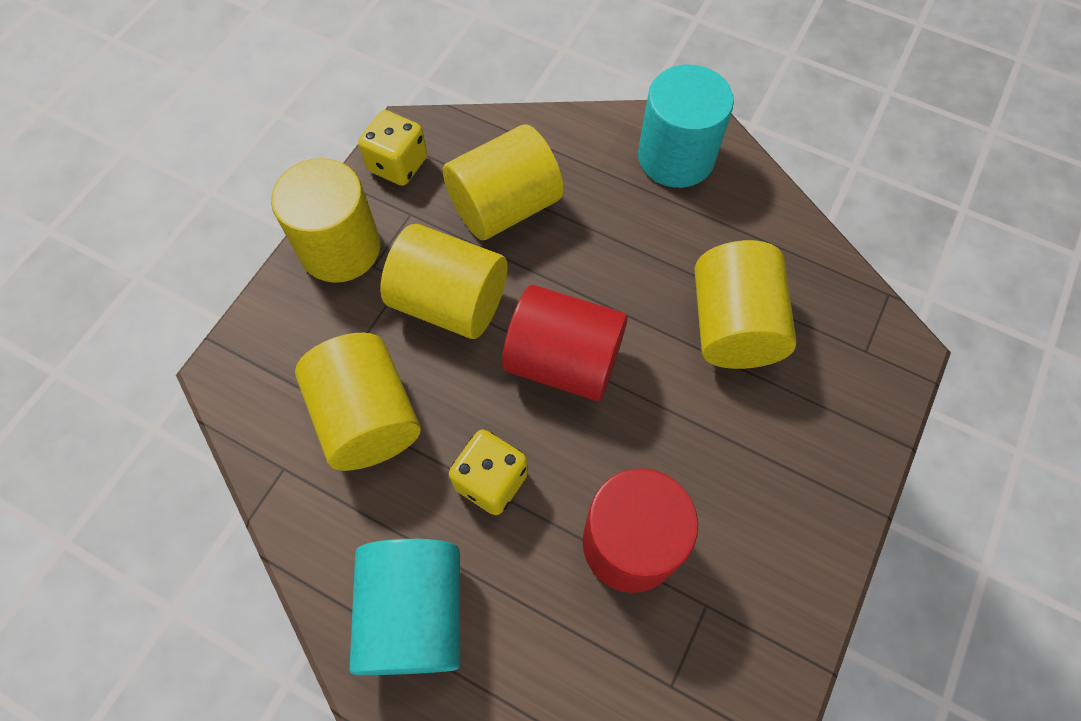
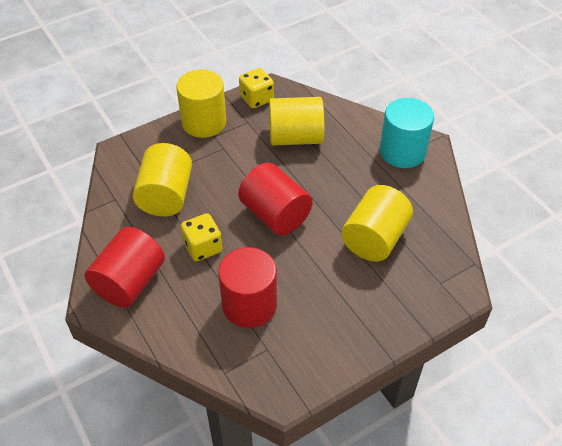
camera: 30 degrees right, 15 degrees down
turquoise cylinder [349,539,460,675] -> red cylinder [85,227,165,308]
yellow cylinder [380,224,508,339] -> none

